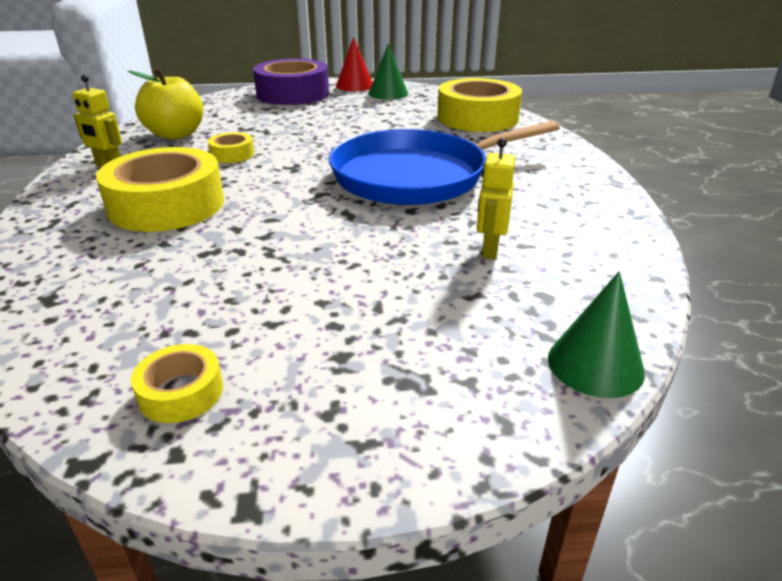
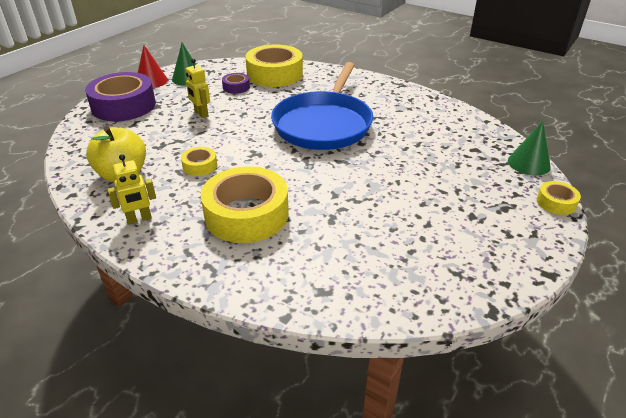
camera: 50 degrees left, 5 degrees up
yellow tape [131,344,223,423] -> yellow tape moved to [537,181,581,215]
yellow robot [477,138,515,259] -> yellow robot moved to [186,59,210,118]
none -> purple tape [222,73,250,94]

